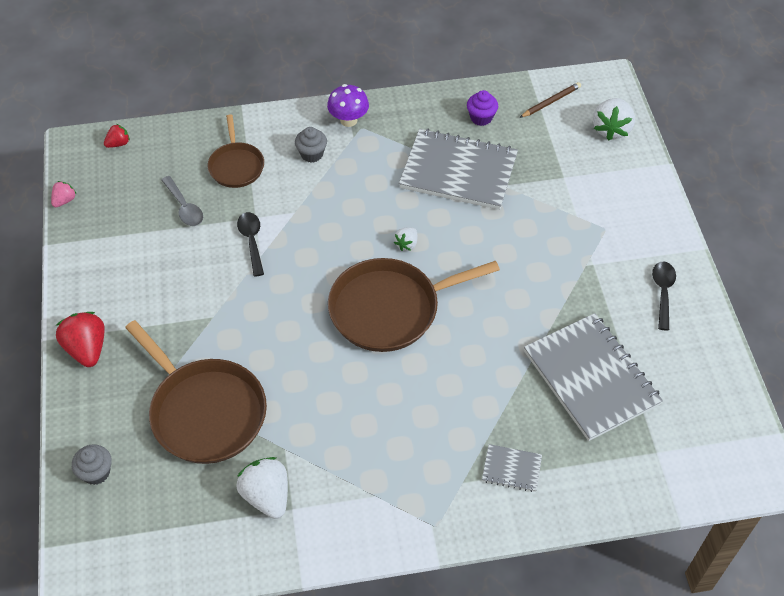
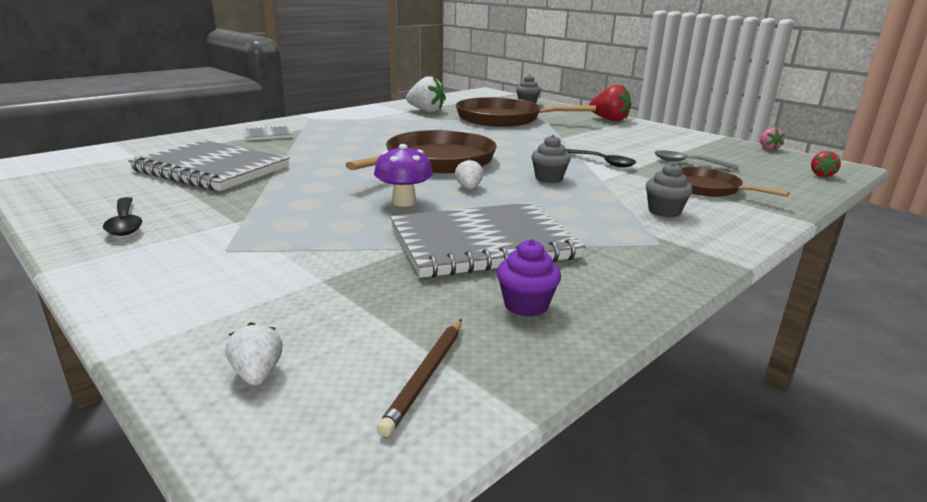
camera: 145 degrees right, 30 degrees down
purple mushroom [327,84,369,127] -> purple mushroom moved to [374,144,433,207]
white strawberry [593,98,635,140] -> white strawberry [225,322,283,386], size x0.54
none -> grey cupcake [531,135,571,183]

